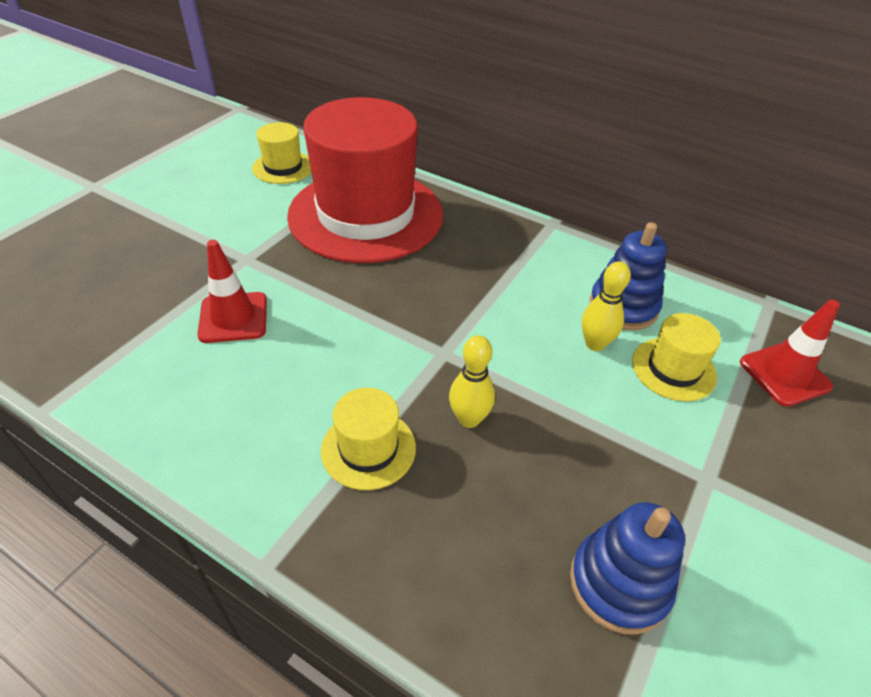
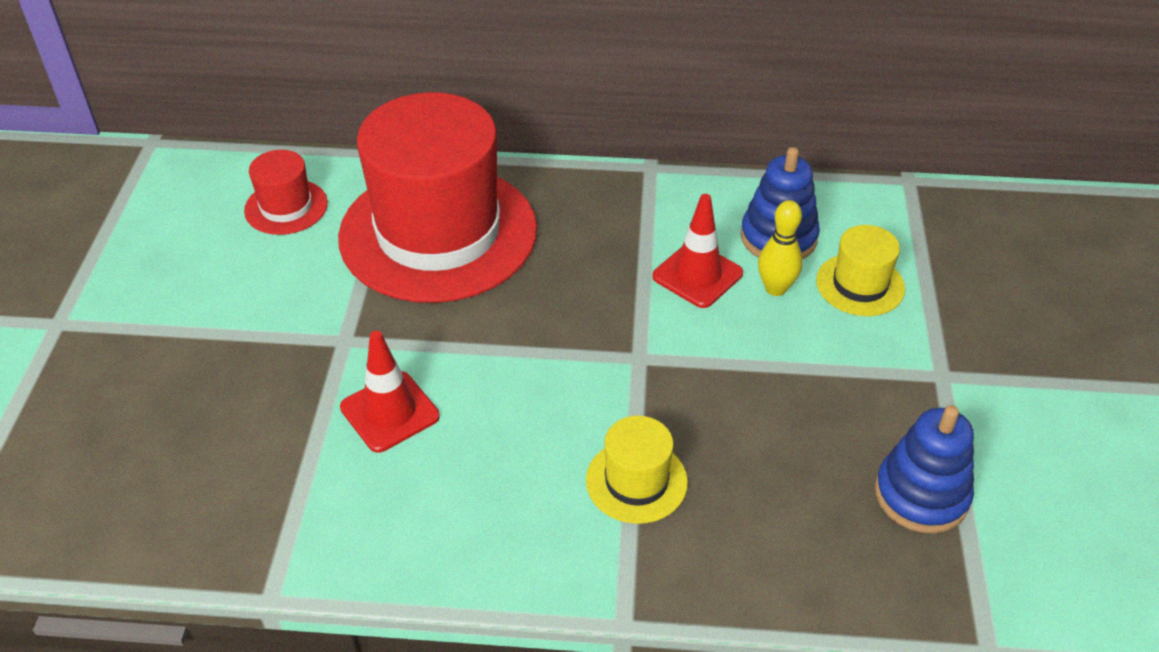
camera: 25 degrees left, 0 degrees up
yellow hat [252,122,311,184] -> red hat [244,150,328,235]
yellow bowling pin [449,335,495,428] -> none
red traffic cone [740,300,840,407] -> red traffic cone moved to [652,194,743,308]

